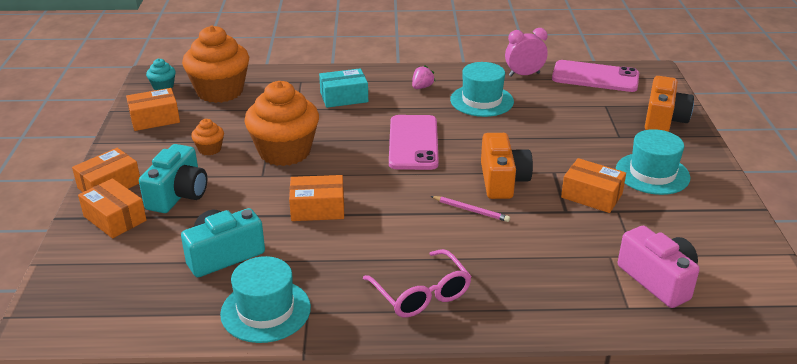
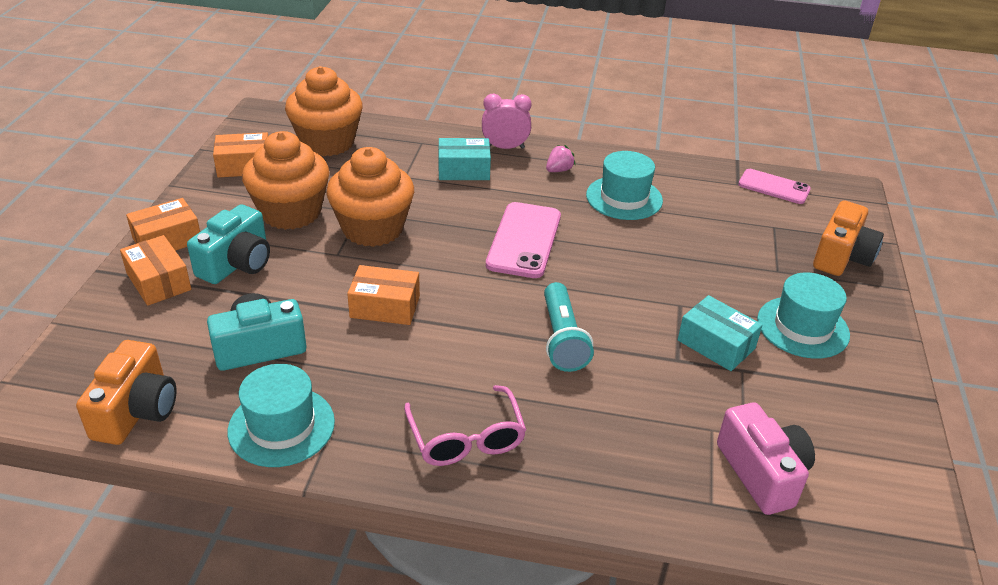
camera: 10 degrees right, 5 degrees up
turquoise cupcake [146,58,176,90] -> none
orange cupcake [191,119,224,155] -> orange cupcake [242,131,330,230], size x2.26
pink pencil [431,196,510,222] -> turquoise flashlight [544,282,594,372]
orange camera [481,133,533,199] -> orange camera moved to [76,340,176,445]
pink clock [505,28,548,76] -> pink clock moved to [482,93,531,149]
pink phone [552,60,639,92] -> pink phone [738,169,811,204], size x0.65
orange box [561,158,626,213] -> turquoise box [678,295,763,371]

